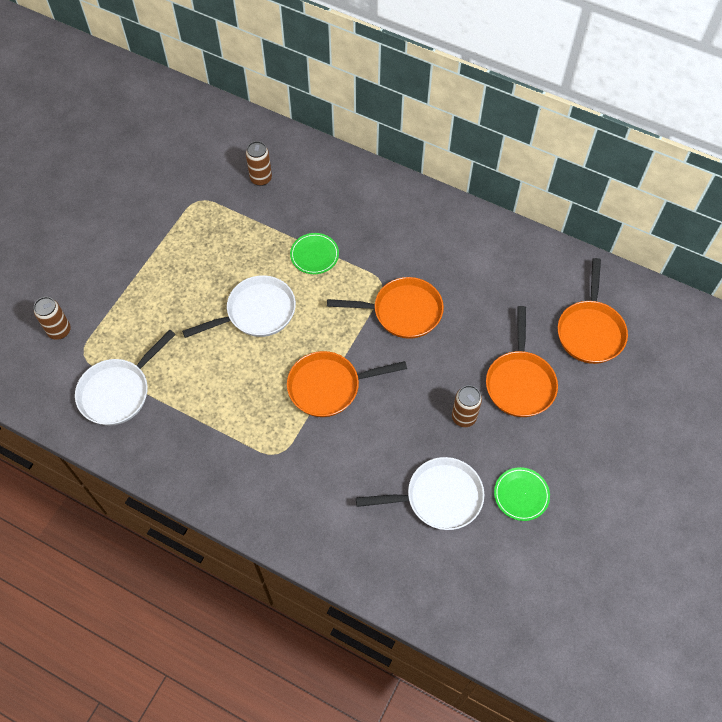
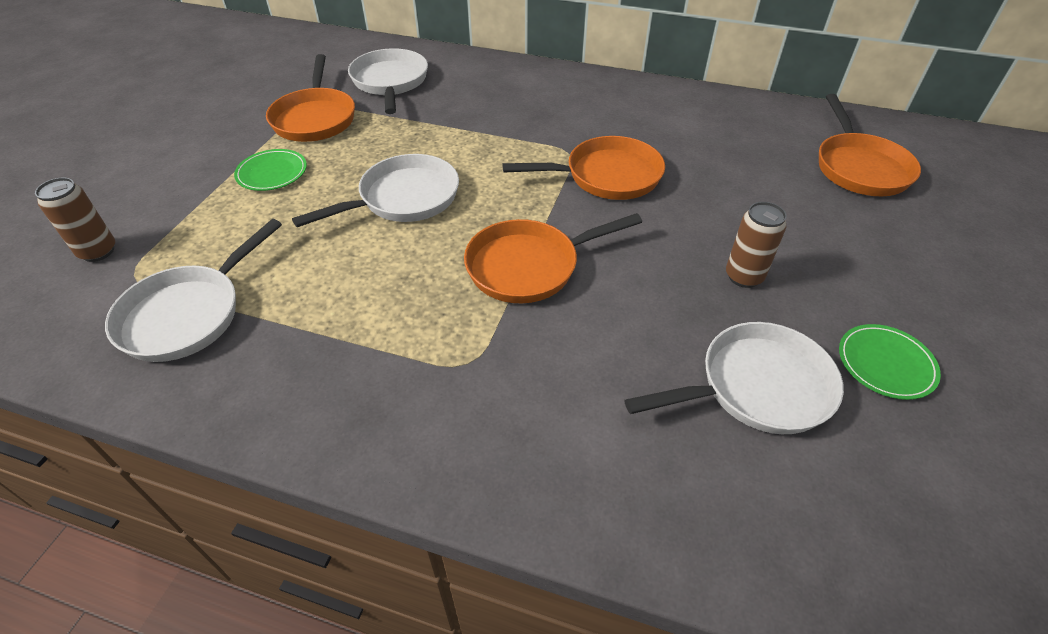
camera: 10 degrees left, 15 degrees down
brown can [246,141,272,186] -> white pan [348,48,428,114]
green plate [290,233,339,274] -> green plate moved to [234,149,307,191]
orange pan [486,306,558,417] -> orange pan moved to [266,54,355,142]

